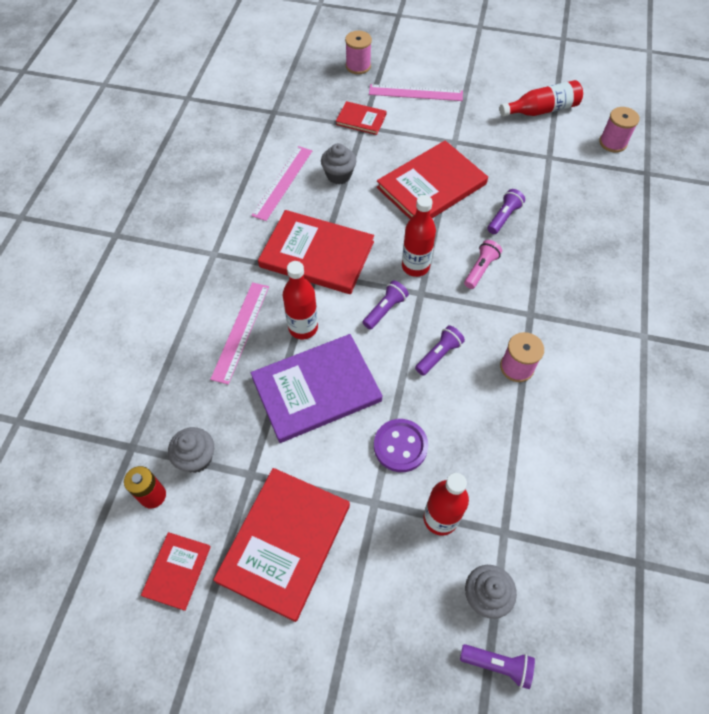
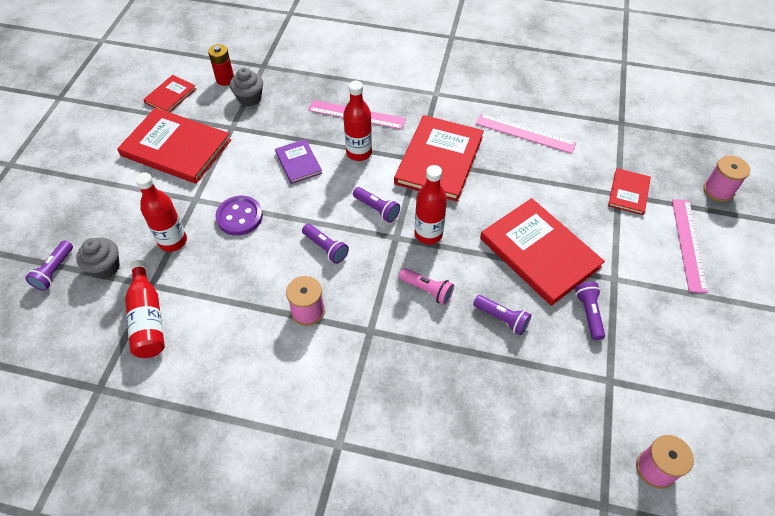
camera: 90 degrees right, 5 degrees down
red book [141,532,211,611] -> red book turned 75 degrees counterclockwise [143,75,196,112]
purple book [251,334,382,443] -> purple book [275,139,322,184], size x0.51
grey cupcake [321,143,356,184] -> none
red bottle [499,80,583,117] -> red bottle moved to [125,260,165,358]
none -> purple flashlight [575,282,605,340]

